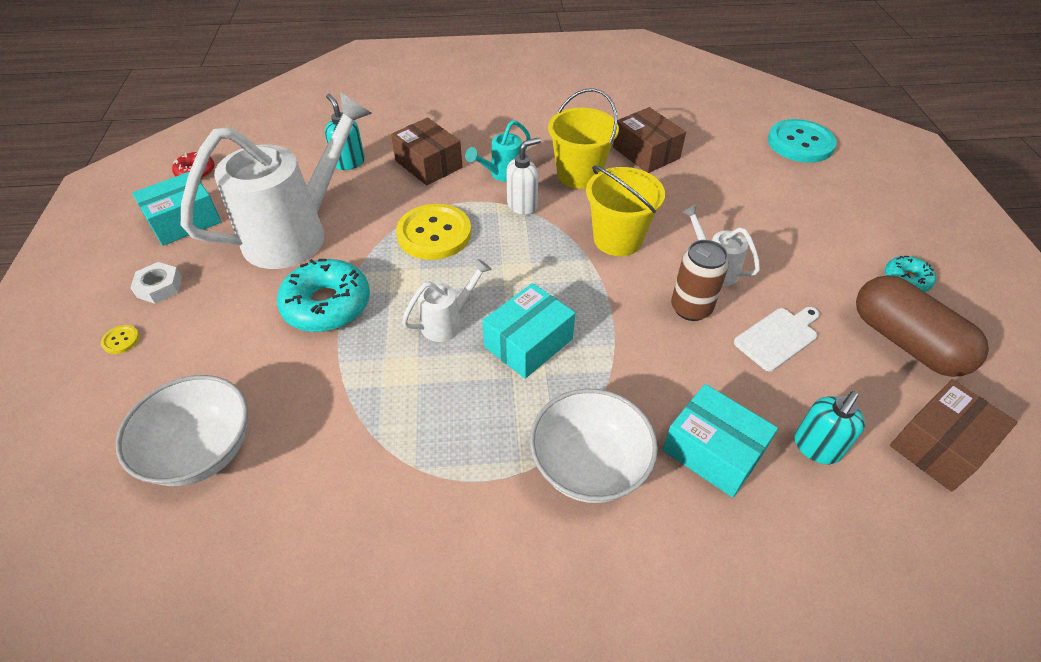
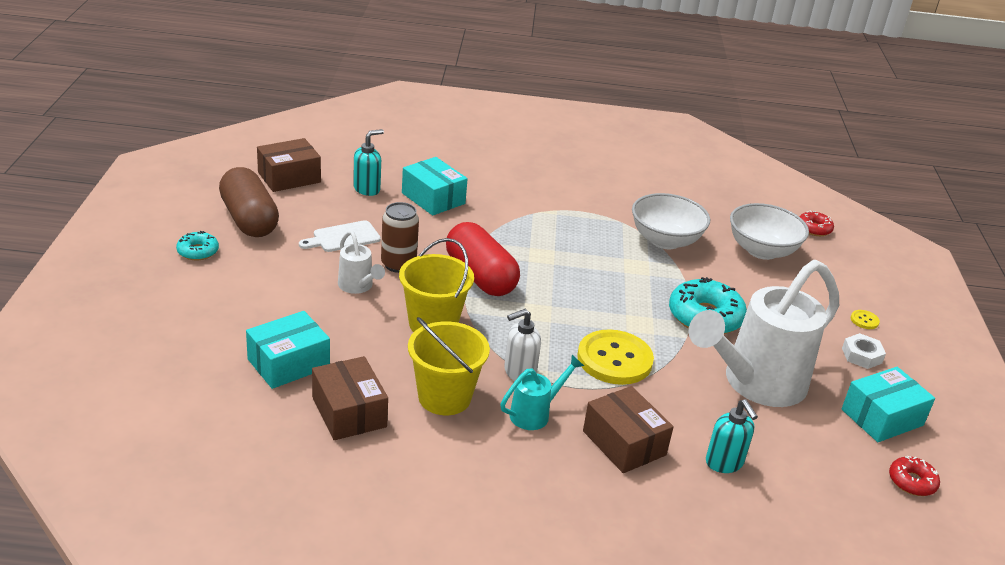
camera: 175 degrees left, 15 degrees down
white watering can [402,259,492,342] -> none
turquoise box [482,283,575,379] -> turquoise box moved to [246,311,330,389]
white bowl [530,389,658,503] -> white bowl moved to [632,193,710,249]
turquoise button [768,119,837,163] -> none
none -> red capsule [446,222,520,296]
none -> red donut [799,211,834,236]

